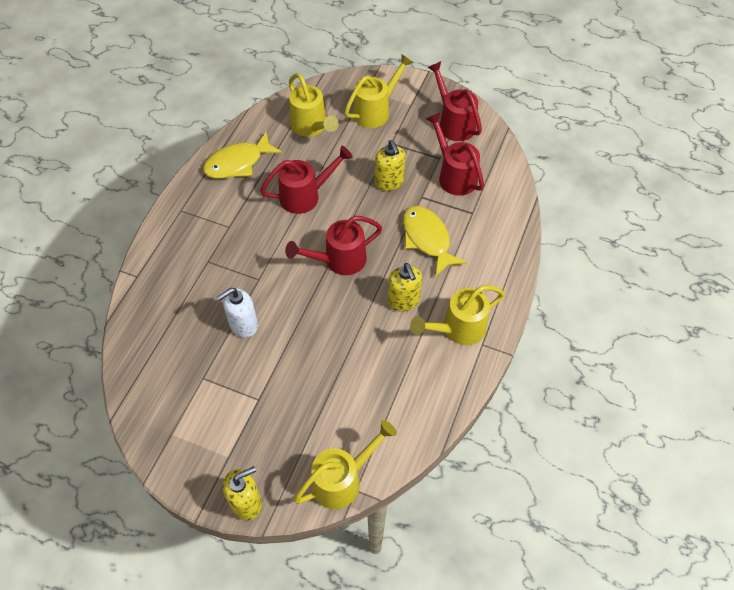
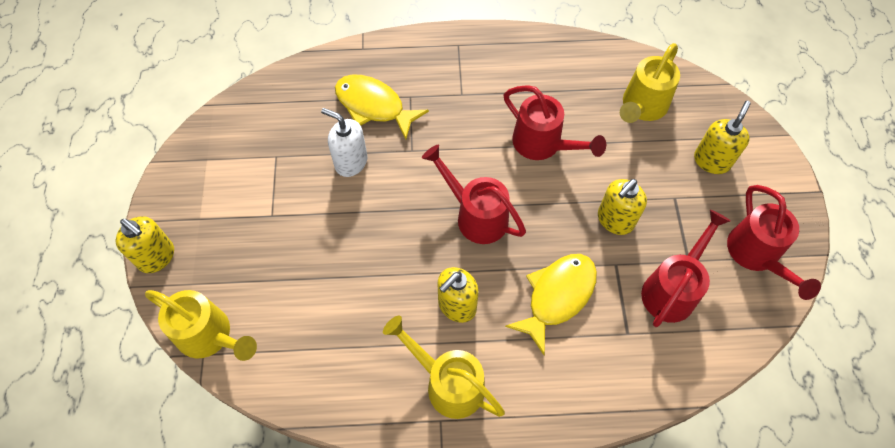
camera: 65 degrees right, 5 degrees up
yellow fish [203,132,282,179] -> yellow fish moved to [335,75,429,140]
yellow watering can [344,54,414,128] -> yellow soap dispenser [694,101,751,174]
red watering can [427,61,482,141] -> red watering can turned 135 degrees clockwise [727,185,821,300]

